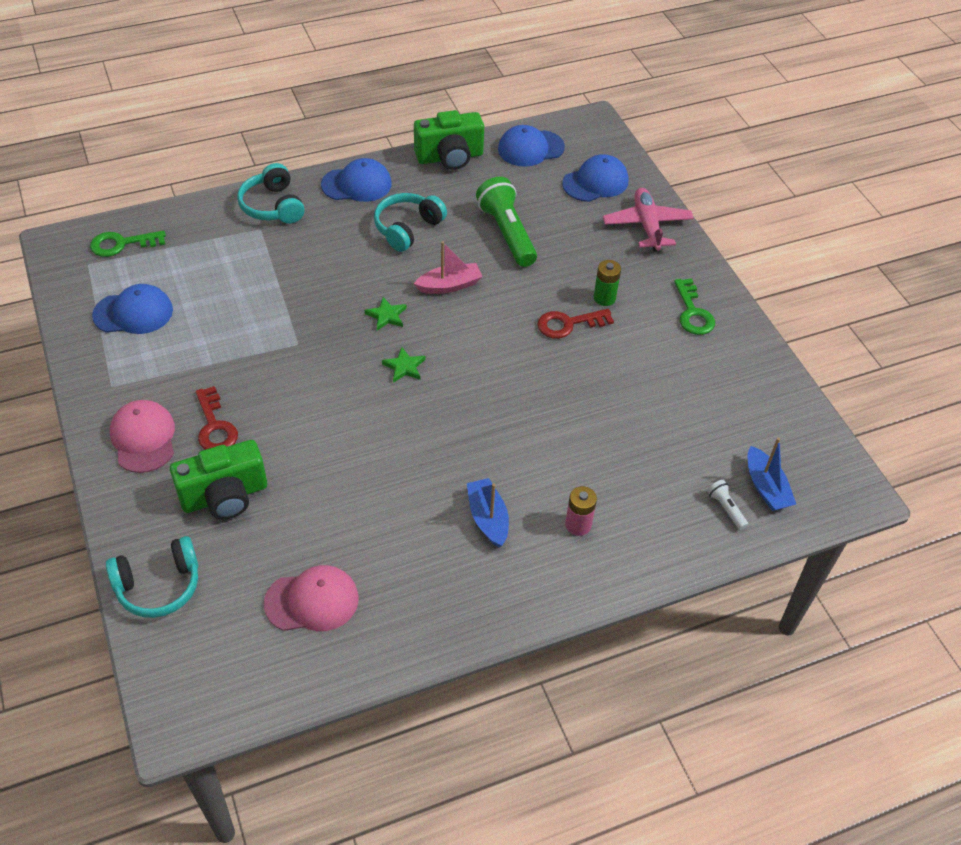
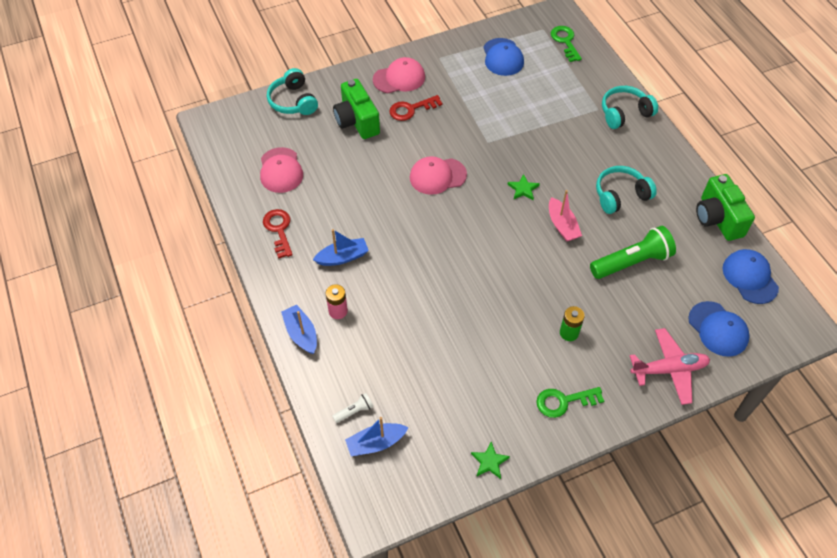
camera: 90 degrees right, 5 degrees up
blue cap [321,158,392,202] -> none
turquoise headphones [374,193,447,252] -> turquoise headphones turned 60 degrees counterclockwise [596,166,657,214]
green star [382,347,426,383] -> green star moved to [471,441,510,479]
red key [537,309,614,339] -> red key moved to [263,209,293,259]
none -> blue boat [281,305,317,354]
none -> pink cap [410,156,467,195]

